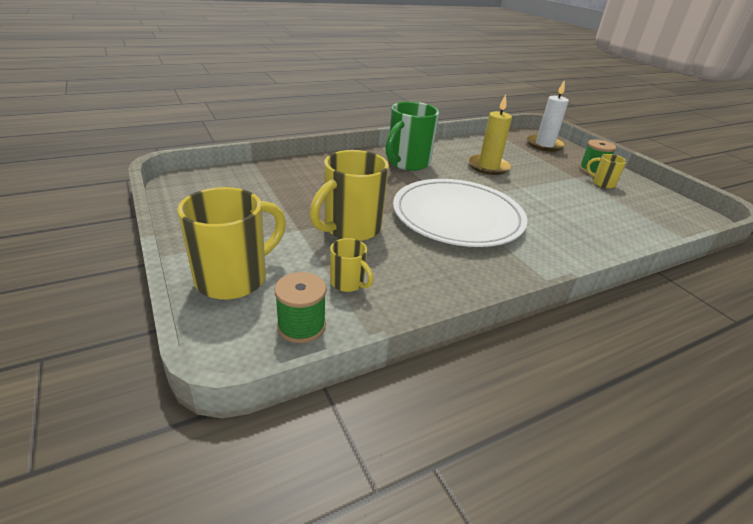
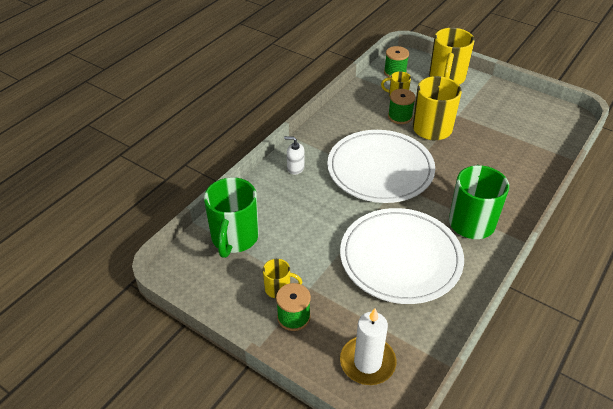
camera: 155 degrees right, 10 degrees up
yellow candle [468,94,512,175] -> white plate [340,208,464,304]
none -> green mug [204,177,259,258]
none -> white soap dispenser [284,136,304,175]
none -> green spool [388,89,415,124]

